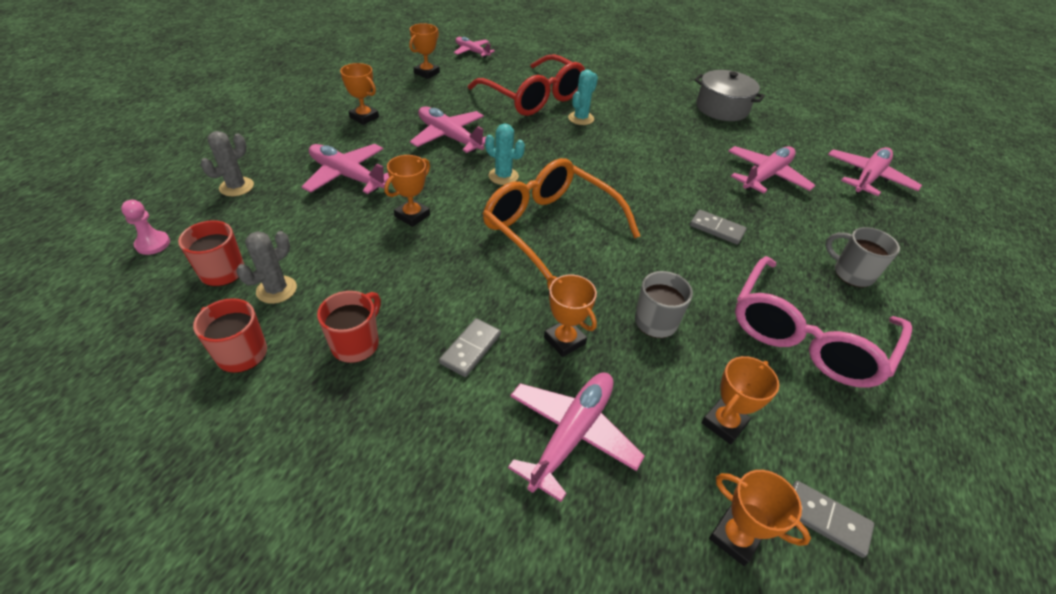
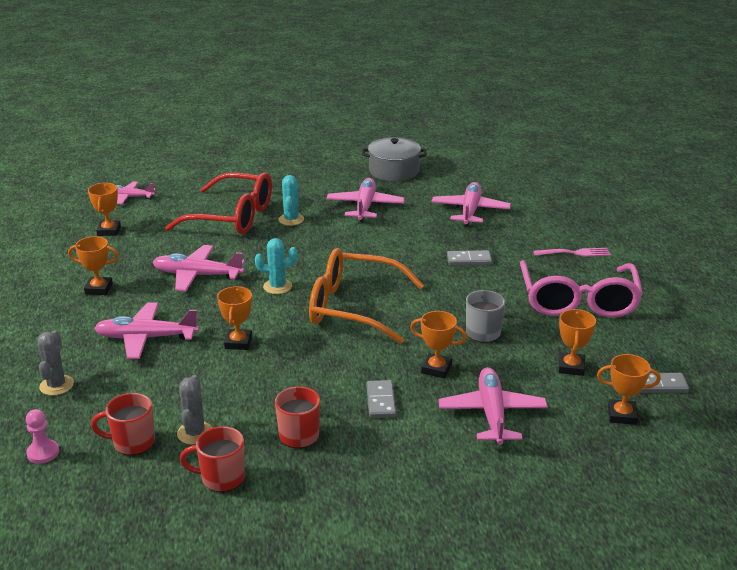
camera: 30 degrees left, 15 degrees down
grey mug [825,227,900,287] -> pink fork [533,248,611,257]
pink plane [828,147,922,196] -> pink plane moved to [326,178,405,221]

